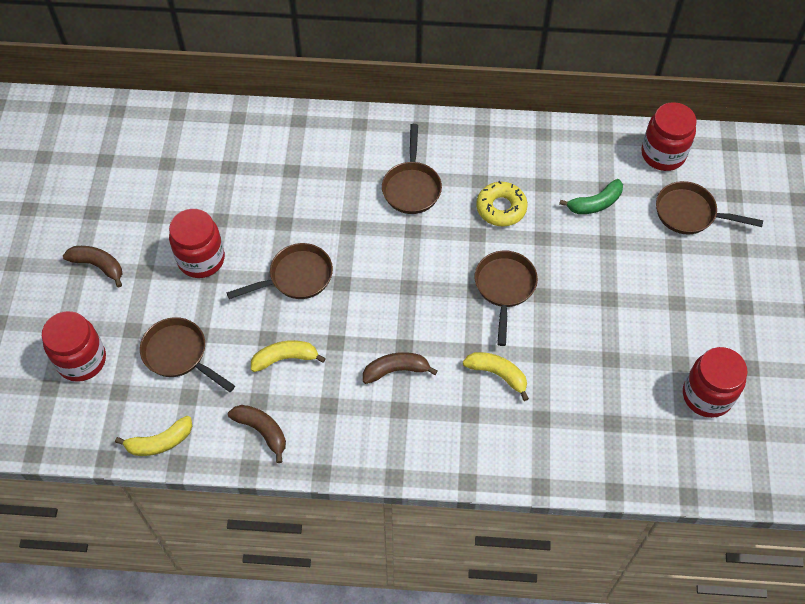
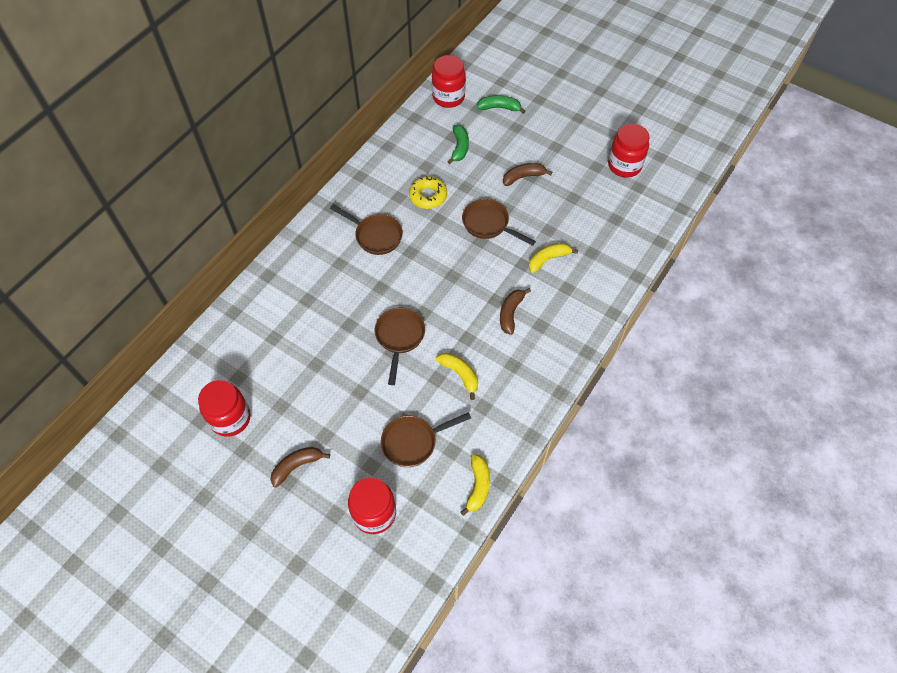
camera: 60 degrees left, 0 degrees up
red jar [169,209,225,278] -> red jar moved to [198,380,251,437]
brown banana [228,405,286,463] -> brown banana moved to [503,163,552,186]
yellow banana [251,340,326,372] -> yellow banana turned 120 degrees clockwise [436,353,478,400]
brown pan [656,181,763,234] -> green banana [477,95,525,114]

